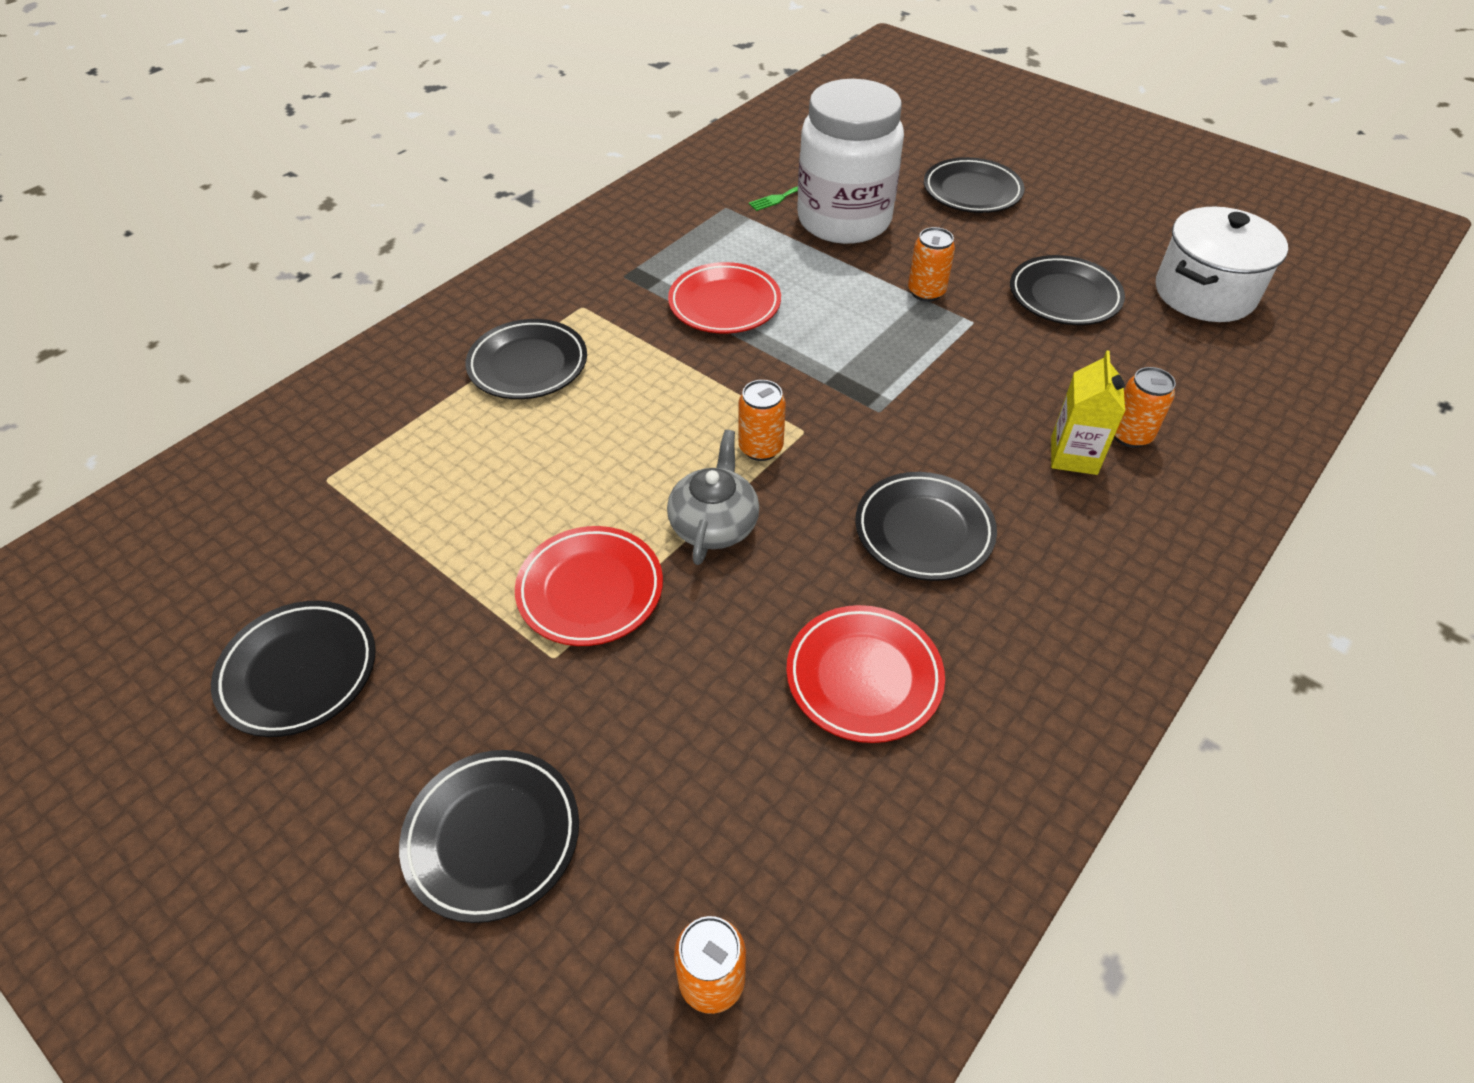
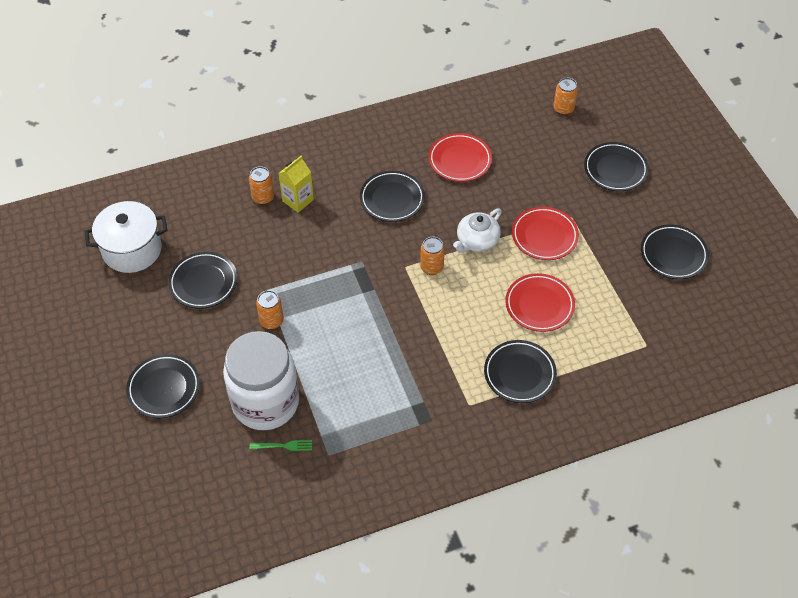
camera: 150 degrees left, 5 degrees up
grey teapot [667,430,759,565] -> white teapot [453,208,501,253]
red plate [668,262,781,334] -> red plate moved to [505,273,575,332]

